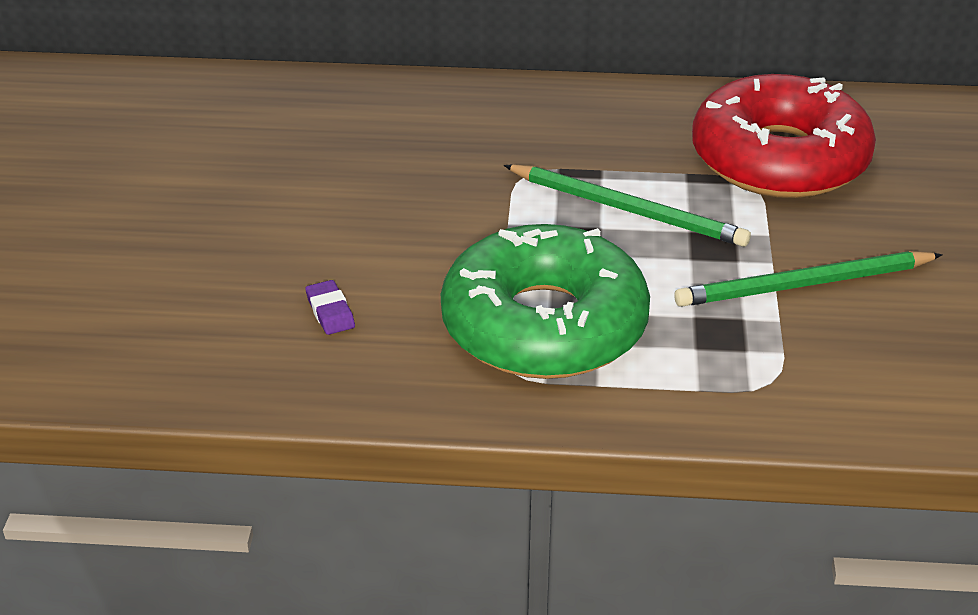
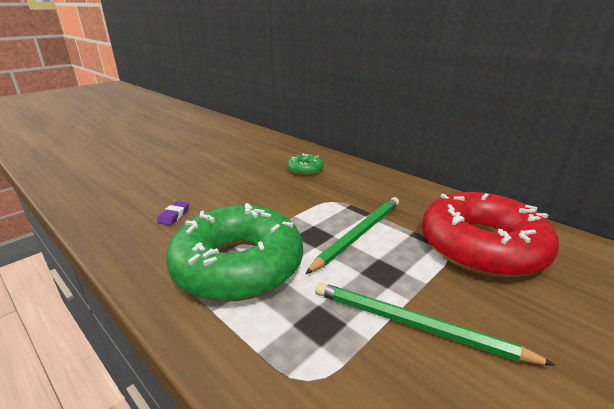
camera: 40 degrees right, 10 degrees down
green pencil [504,164,751,247] -> green pencil turned 120 degrees counterclockwise [305,197,399,274]
none -> green donut [287,153,324,175]

